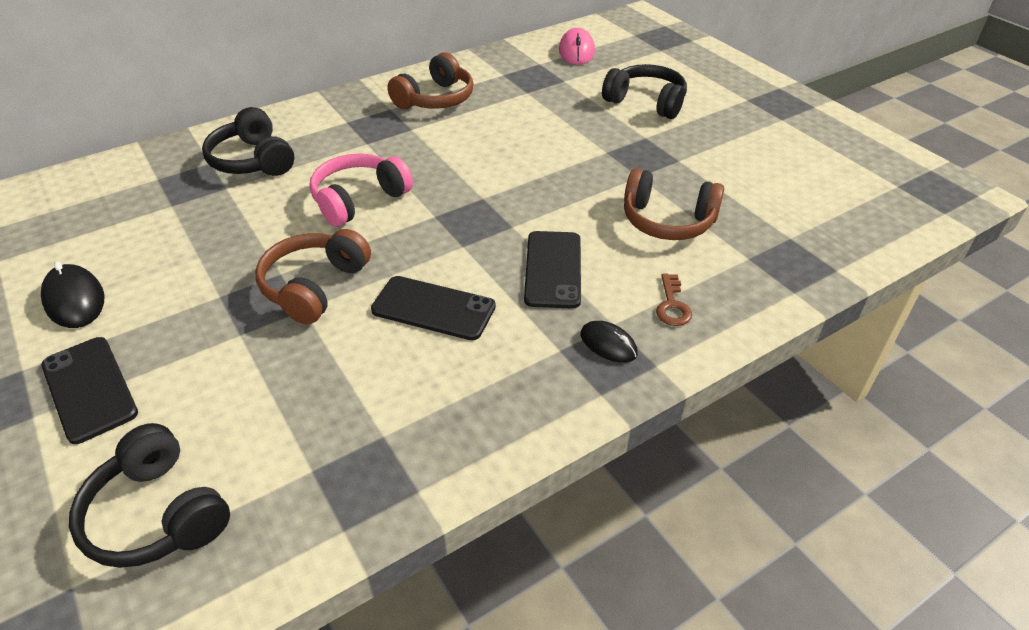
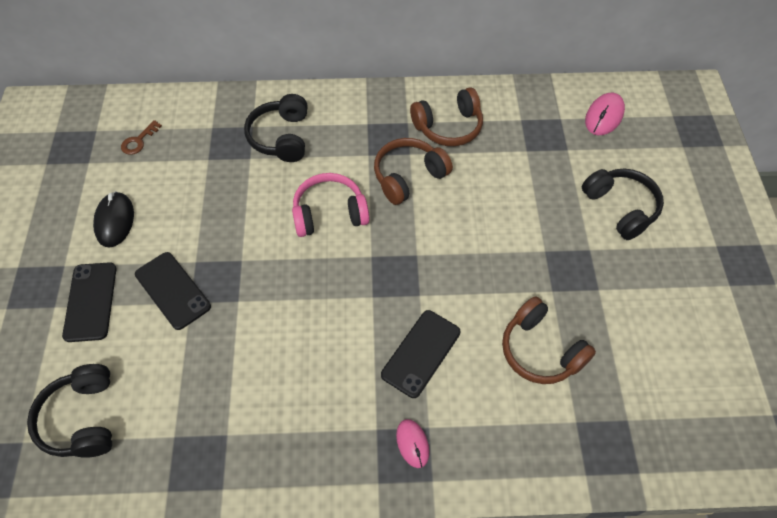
camera: 30 degrees right, 15 degrees up
brown headphones [256,229,371,324] -> brown headphones moved to [374,138,453,205]
black phone [371,276,496,340] -> black phone moved to [135,252,211,330]
black mouse [580,321,638,363] -> pink mouse [396,419,429,468]
brown key [656,273,692,326] -> brown key moved to [121,120,162,155]

